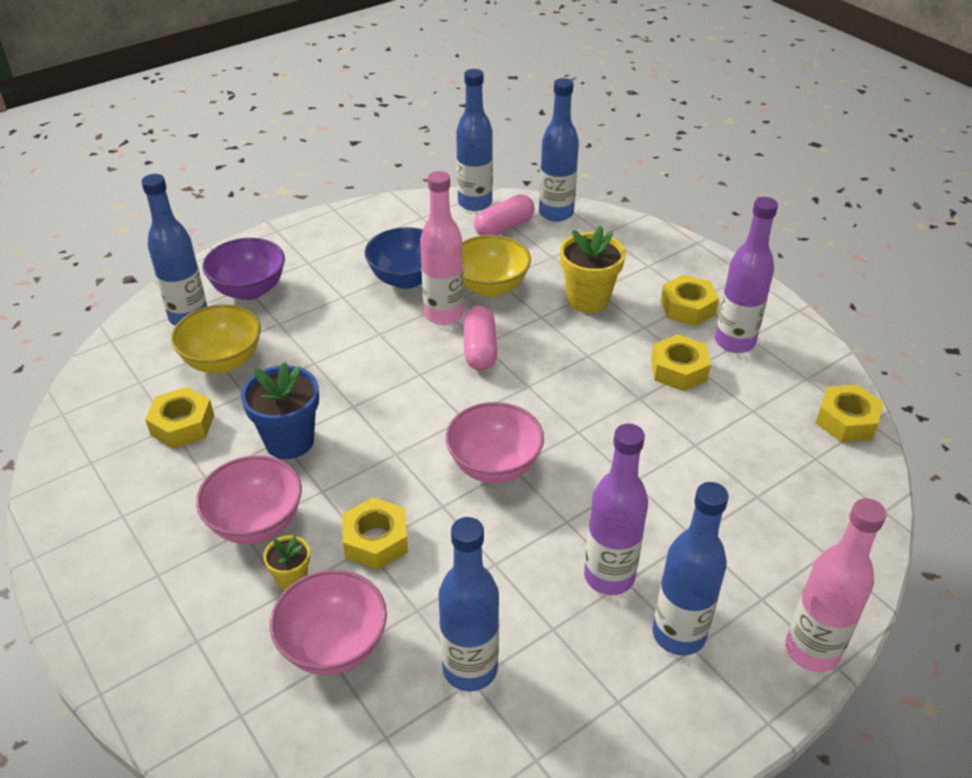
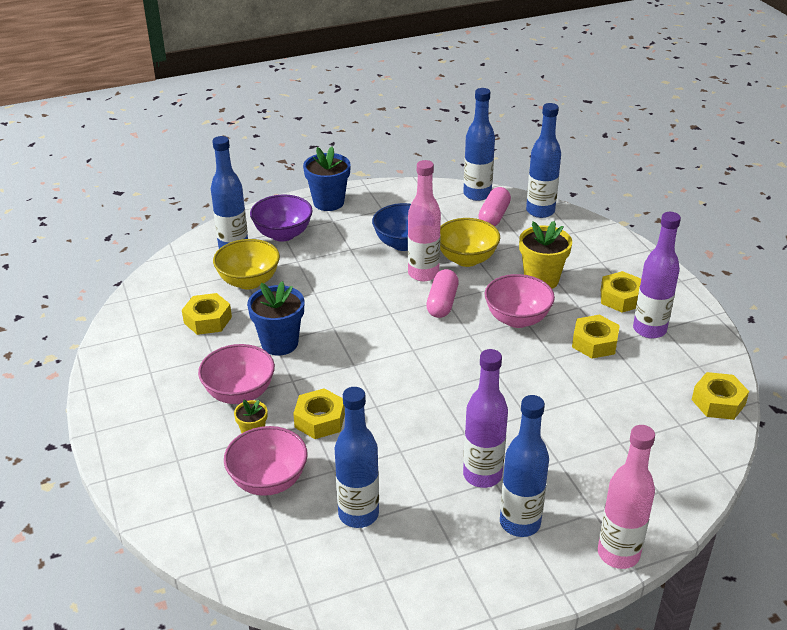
camera: 15 degrees right, 5 degrees down
pink bowl [446,402,544,483] -> pink bowl moved to [485,274,555,328]
pink capsule [474,195,535,236] -> pink capsule turned 45 degrees counterclockwise [478,187,511,227]
none -> blue flower pot [303,147,351,211]

